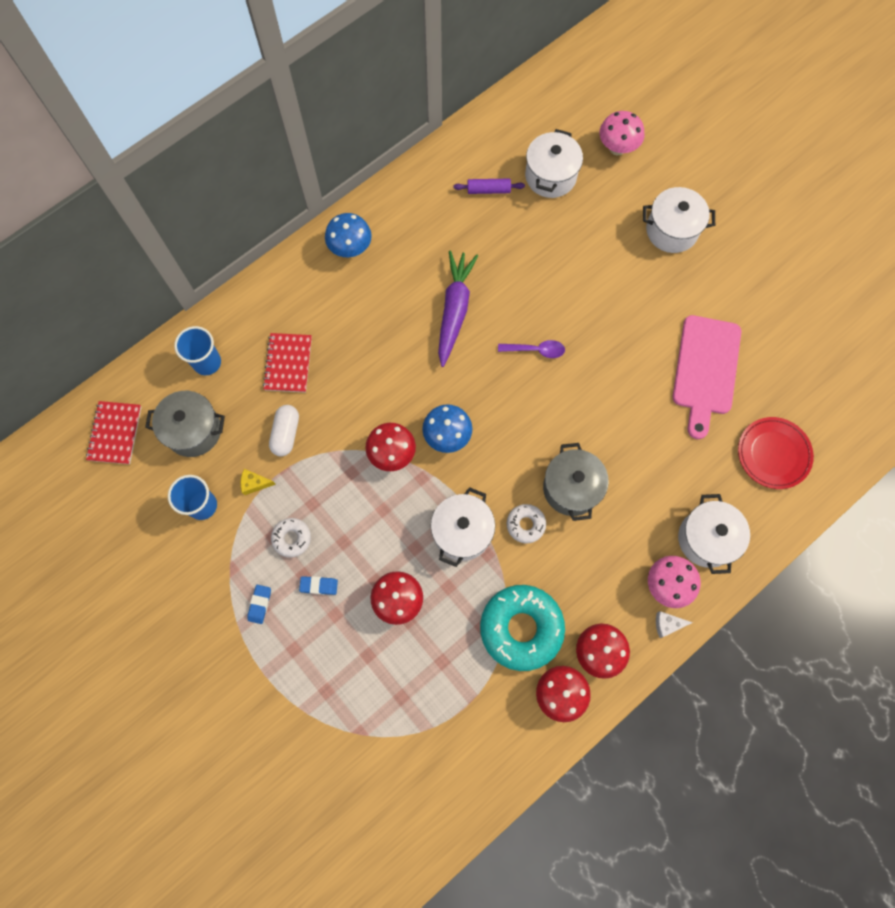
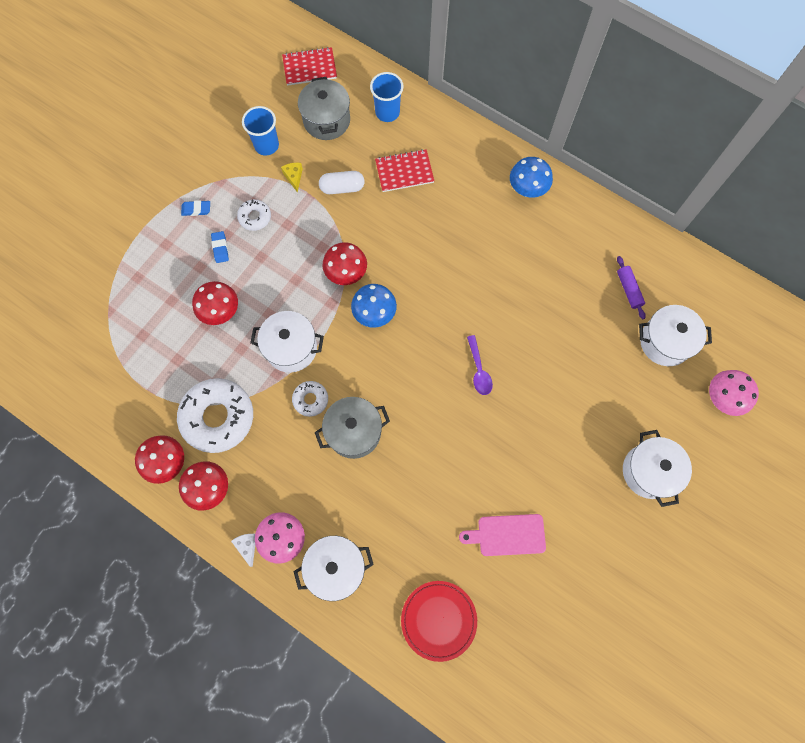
camera: 75 degrees right, 0 degrees up
purple carrot [438,251,478,367] -> none
turquoise donut [480,585,565,671] -> white donut [177,378,253,453]
pink cutting board [673,315,741,439] -> pink cutting board [459,514,546,556], size x0.66

